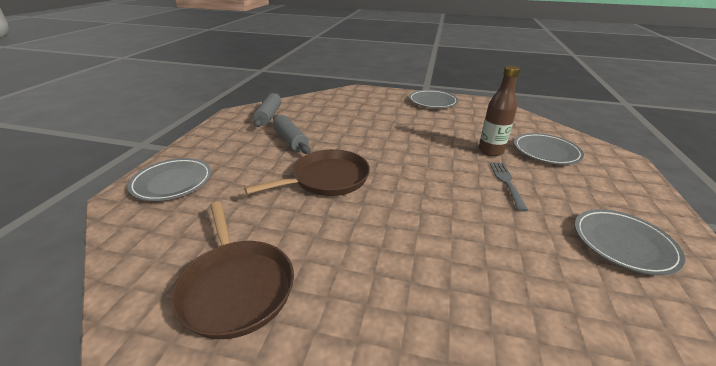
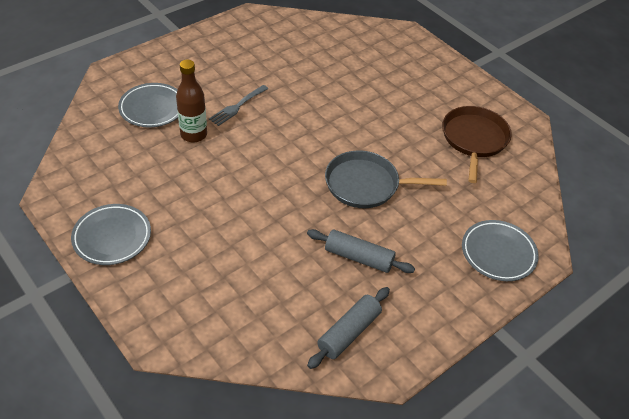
camera: 145 degrees left, 15 degrees up
brown pan [244,149,370,196] -> grey pan [325,150,447,208]
grey rolling pin [273,115,310,154] -> grey rolling pin turned 75 degrees counterclockwise [307,229,415,273]
grey plate [574,209,685,275] -> none

